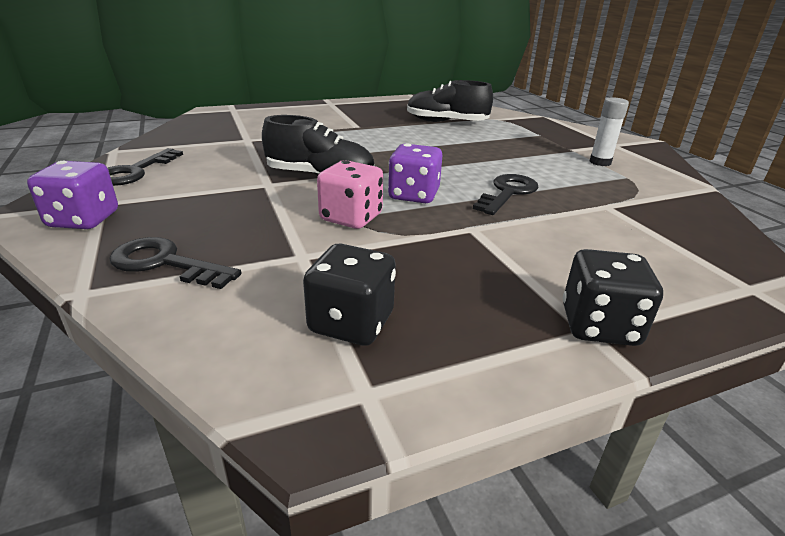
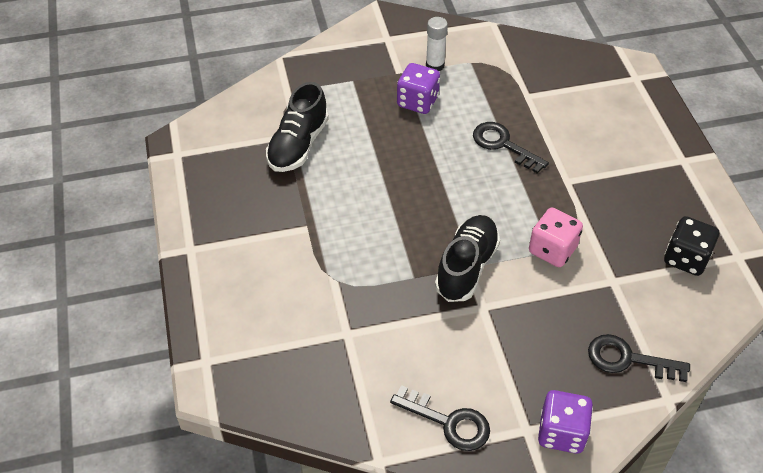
camera: 80 degrees left, 20 degrees up
black key [110,237,241,289] -> black key turned 75 degrees clockwise [588,334,690,382]
purple dice [388,143,443,203] -> purple dice moved to [397,63,440,114]
black dice [563,249,663,346] -> none

